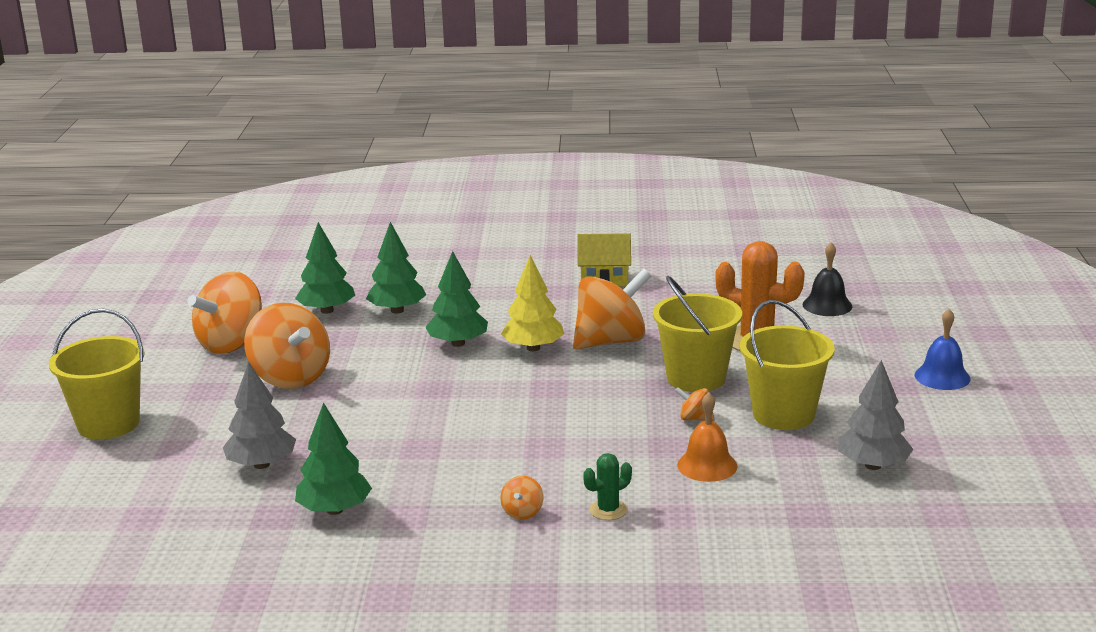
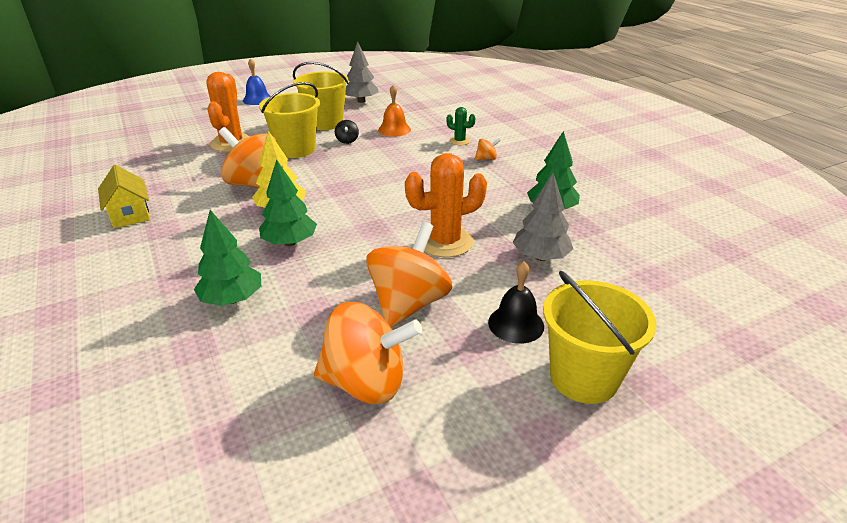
camera: 120 degrees left, 10 degrees up
green tree [295,222,355,314] -> none
orange spinning top [675,387,715,421] -> black spinning top [335,120,359,144]
black bell [802,243,852,316] -> black bell moved to [488,261,544,344]
none -> orange cactus [405,153,487,257]

